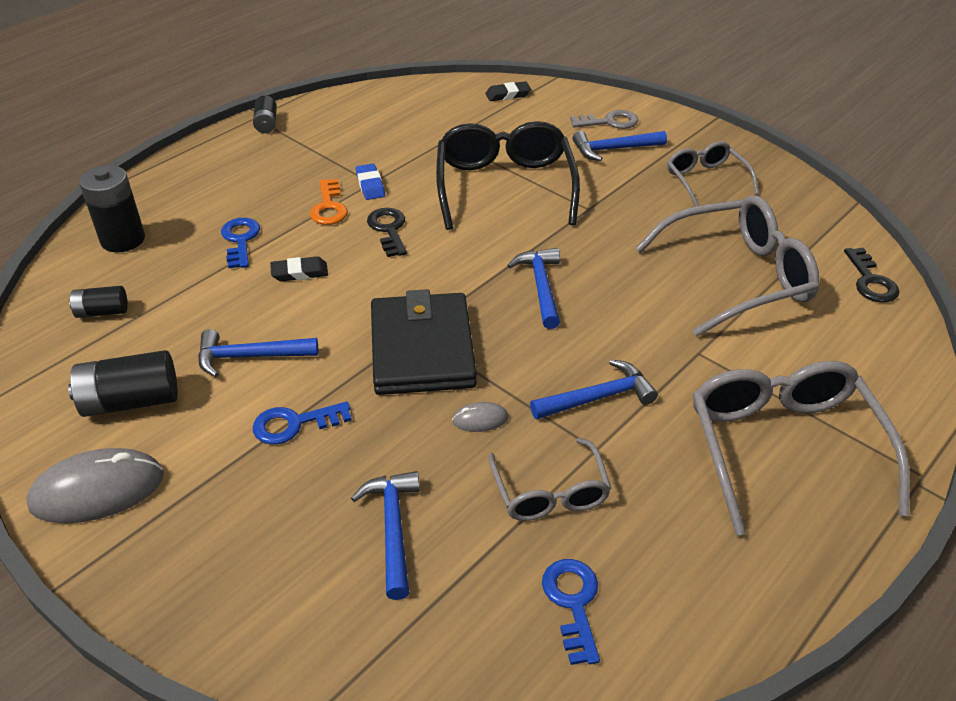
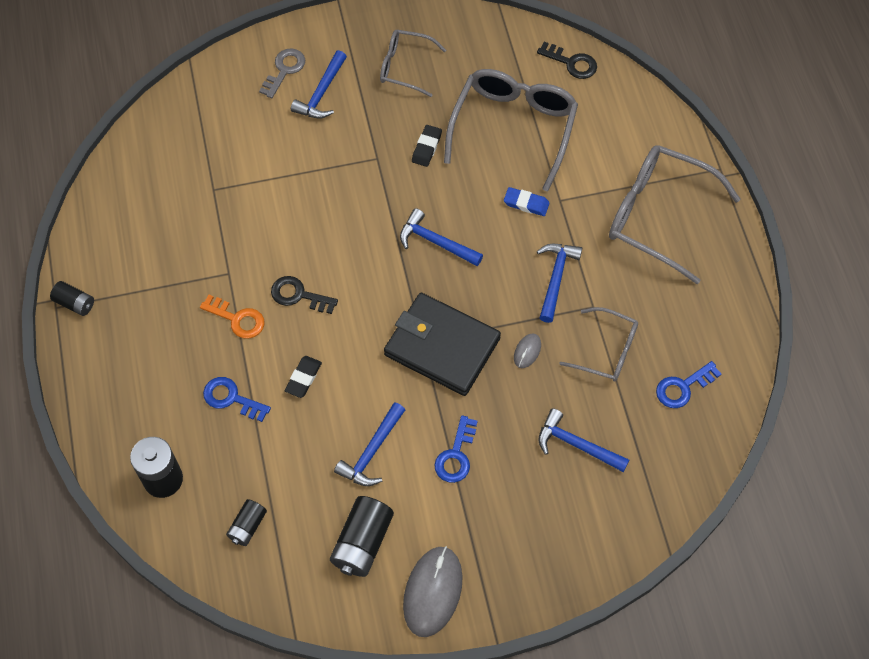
camera: 55 degrees left, 20 degrees up
blue eraser [355,164,385,200] -> blue eraser moved to [504,187,550,216]
black glasses [436,121,580,230] -> none
black eraser [485,81,531,101] -> black eraser moved to [412,125,442,167]
blue key [542,559,600,665] -> blue key turned 60 degrees counterclockwise [656,361,721,408]

